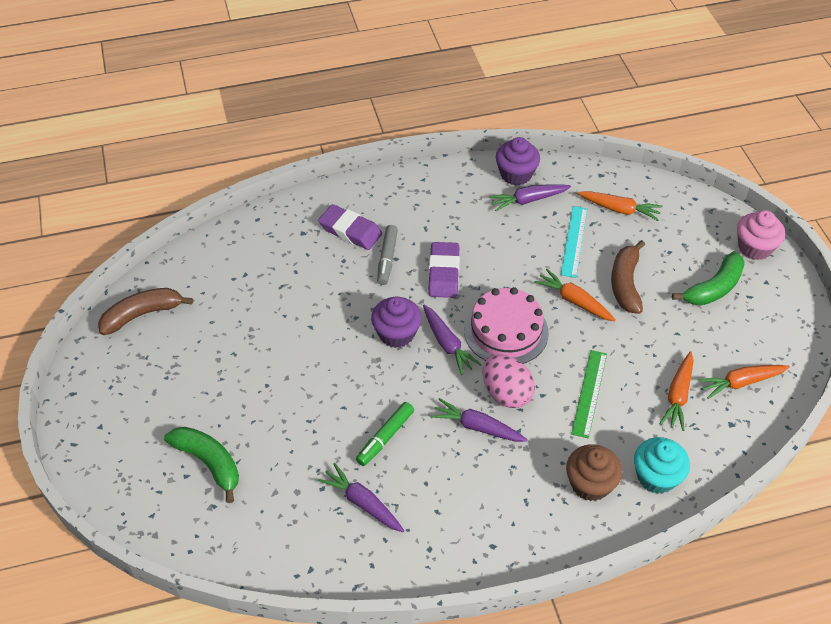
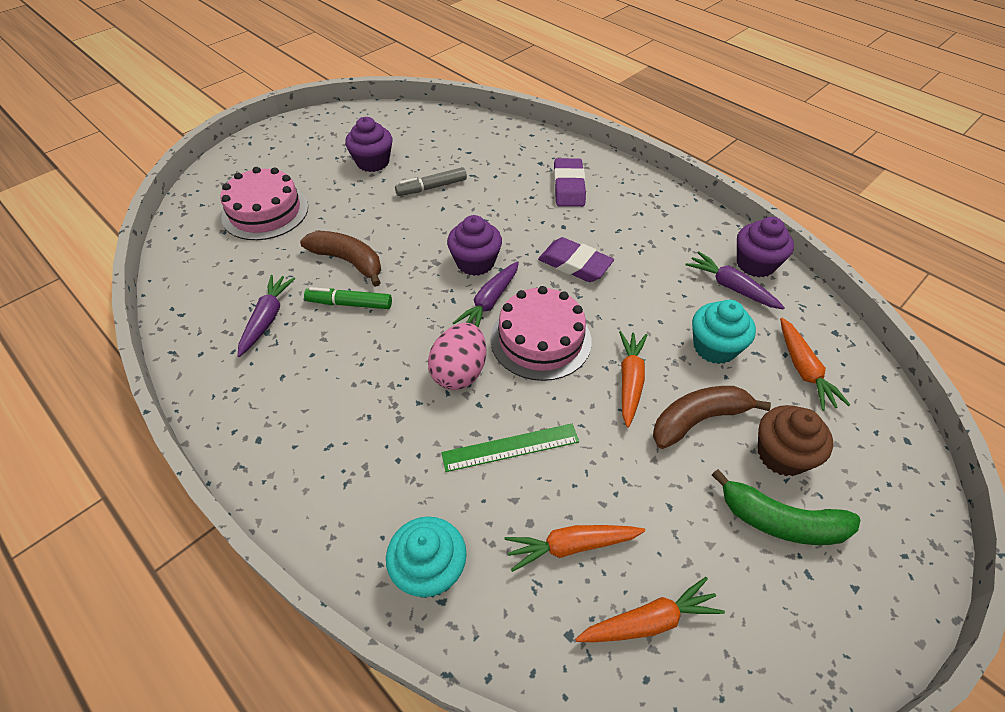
camera: 60 degrees right, 0 degrees up
brown banana [98,288,193,335] -> brown banana moved to [300,231,381,287]
green banana [164,427,239,503] -> pink cake [220,167,308,240]
grey marker [377,225,398,285] -> grey marker moved to [395,167,467,196]
purple eraser [428,242,460,298] -> purple eraser turned 60 degrees clockwise [538,237,614,282]
purple carrot [431,398,528,442] -> none
turquoise ruler [561,206,588,278] -> turquoise cupcake [692,300,756,364]
brown cupcake [566,444,622,501] -> brown cupcake moved to [758,405,833,476]
orange carrot [697,365,790,399] -> orange carrot turned 120 degrees clockwise [576,577,725,642]
pink cupcake [737,210,785,260] -> none
none -> purple cupcake [345,117,392,172]

